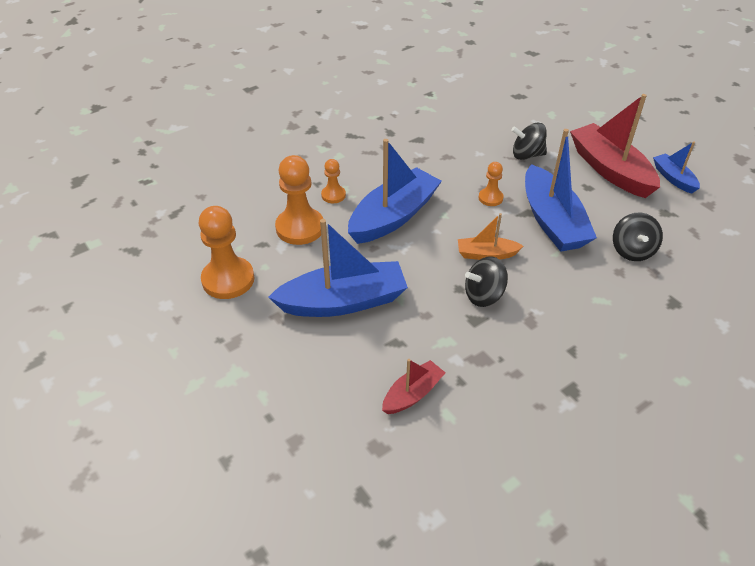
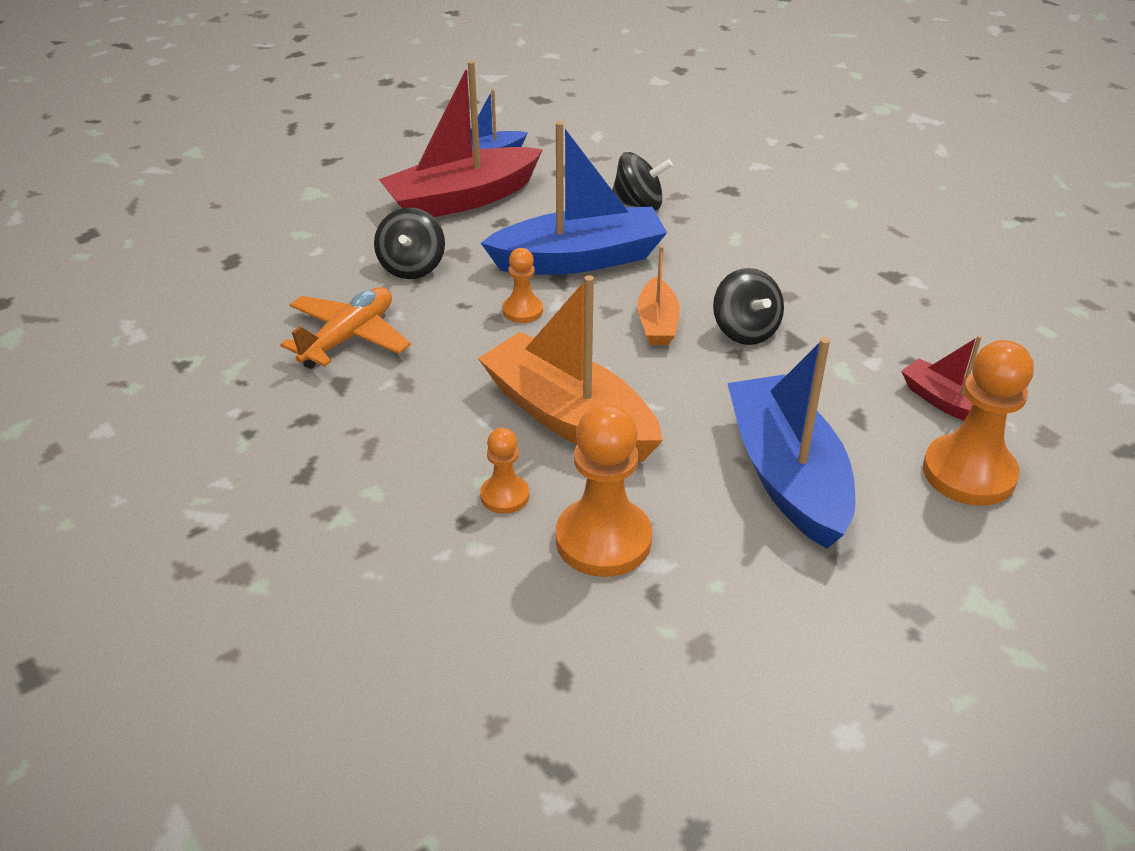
camera: 90 degrees left, 5 degrees down
orange pawn [199,206,254,299] -> orange pawn moved to [923,340,1034,506]
blue boat [348,139,442,244] -> orange boat [478,275,663,462]
none -> orange plane [280,287,411,369]

